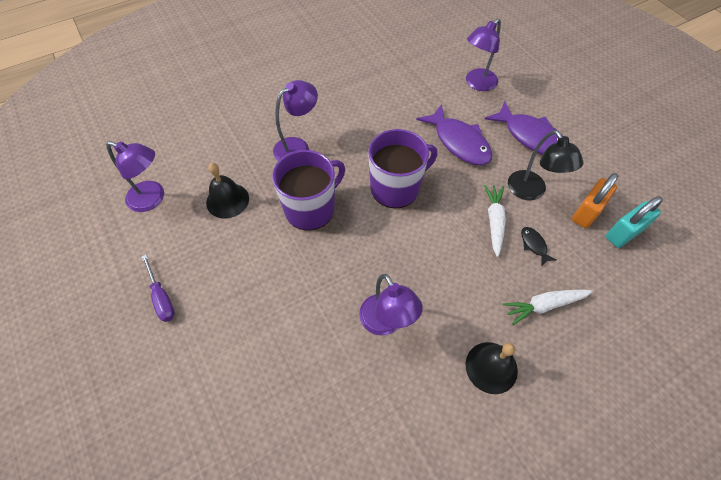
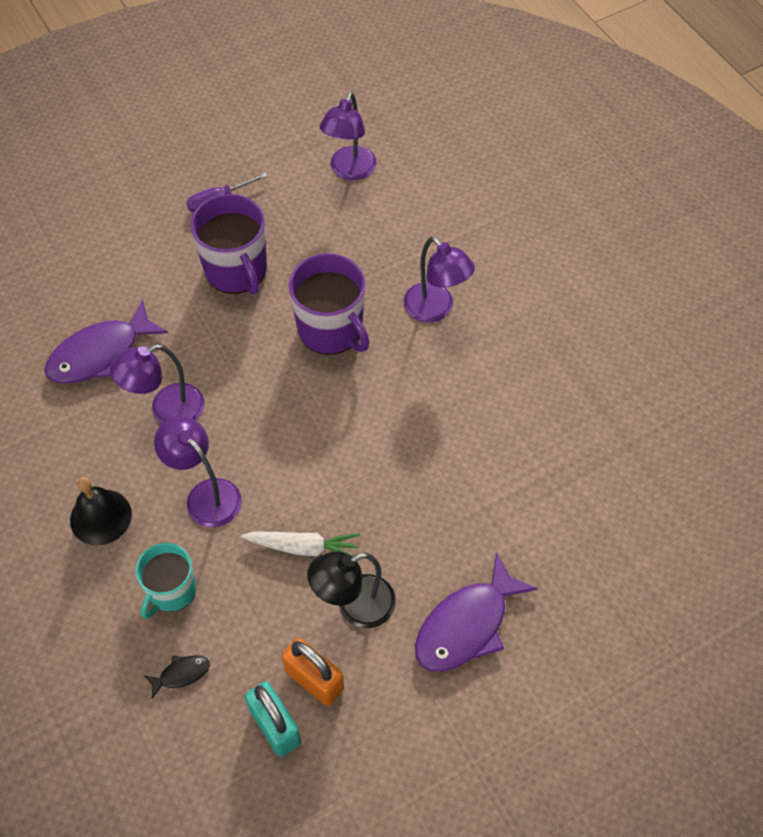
camera: 90 degrees right, 0 degrees up
black bell [206,163,249,219] -> none
purple mug [368,129,438,208] -> purple mug moved to [190,194,267,295]
purple fish [416,104,492,165] -> purple fish moved to [44,300,168,384]
purple lamp [466,18,501,91] -> purple lamp moved to [154,416,242,528]
white carrot [503,290,593,325] -> turquoise mug [136,543,196,619]
black fish [521,227,557,266] -> black fish moved to [144,655,210,698]

